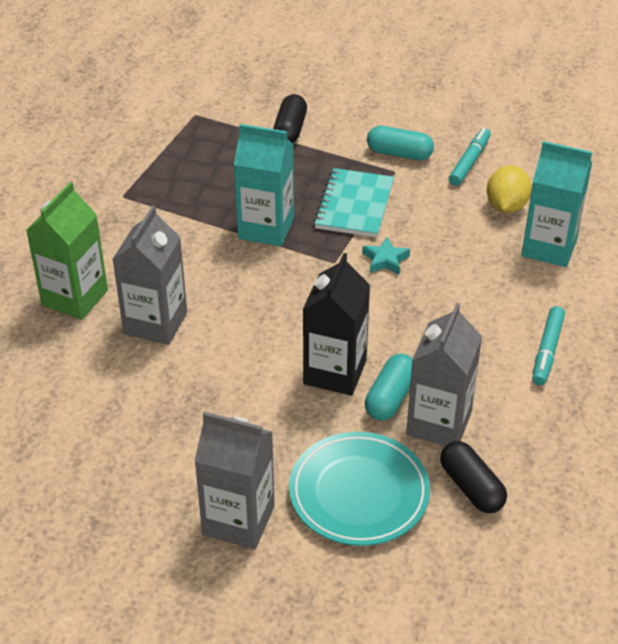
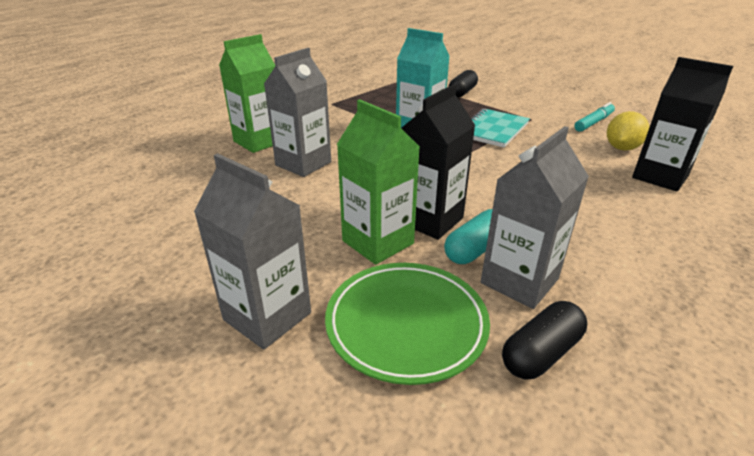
camera: 20 degrees right, 10 degrees down
turquoise plate [289,432,430,546] -> green plate [325,263,490,385]
turquoise star [362,237,410,274] -> none
turquoise capsule [367,126,434,160] -> none
black capsule [440,441,507,513] -> black capsule turned 60 degrees clockwise [502,301,587,379]
turquoise carton [521,141,592,267] -> black carton [632,57,733,191]
turquoise marker [532,306,565,386] -> none
none -> green carton [337,99,420,265]

